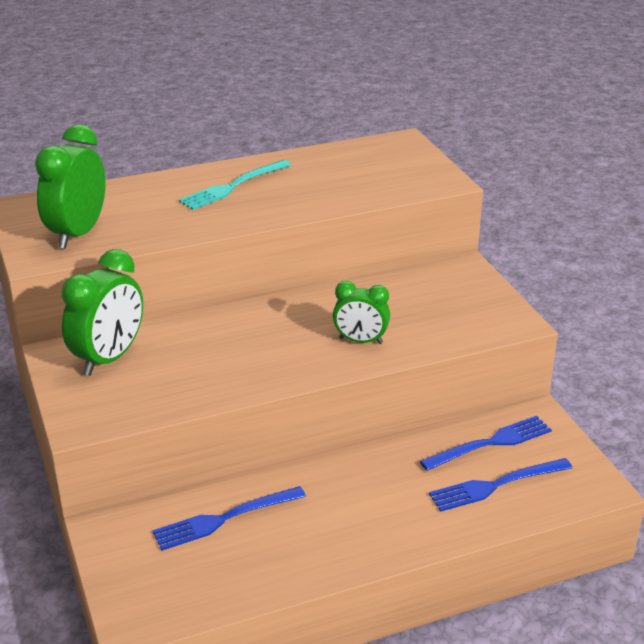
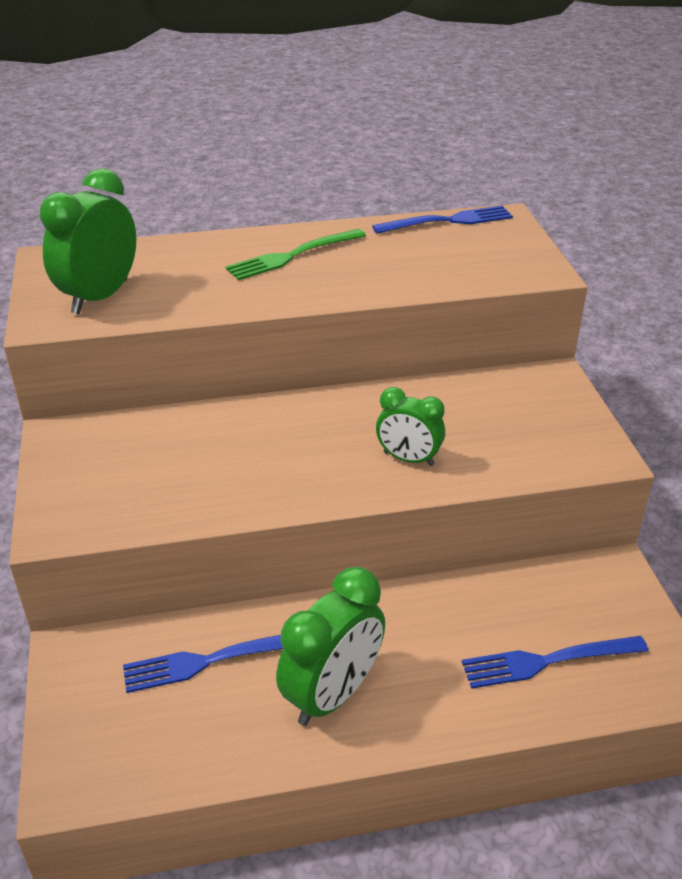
camera: 10 degrees right, 5 degrees up
green clock [61,249,143,376] -> green clock moved to [276,567,385,726]
turquoise fork [179,160,291,210] -> green fork [225,229,366,280]
blue fork [420,416,552,471] -> blue fork moved to [372,205,513,234]

